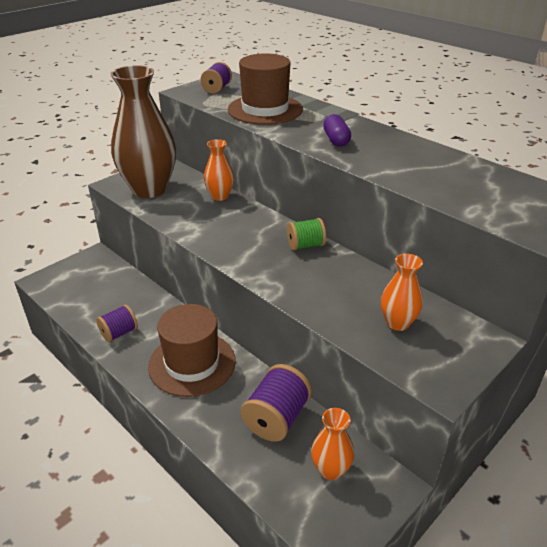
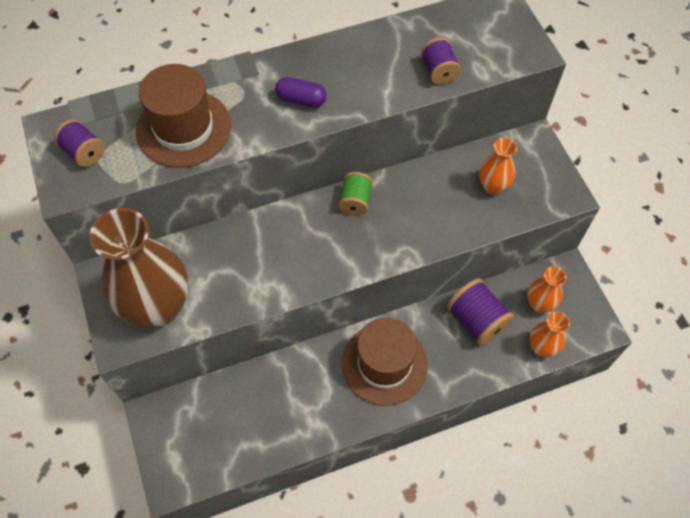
camera: 65 degrees left, 25 degrees up
purple spool [96,305,138,342] -> purple spool moved to [421,38,461,85]
orange vase [204,139,234,201] -> orange vase moved to [529,312,570,357]

